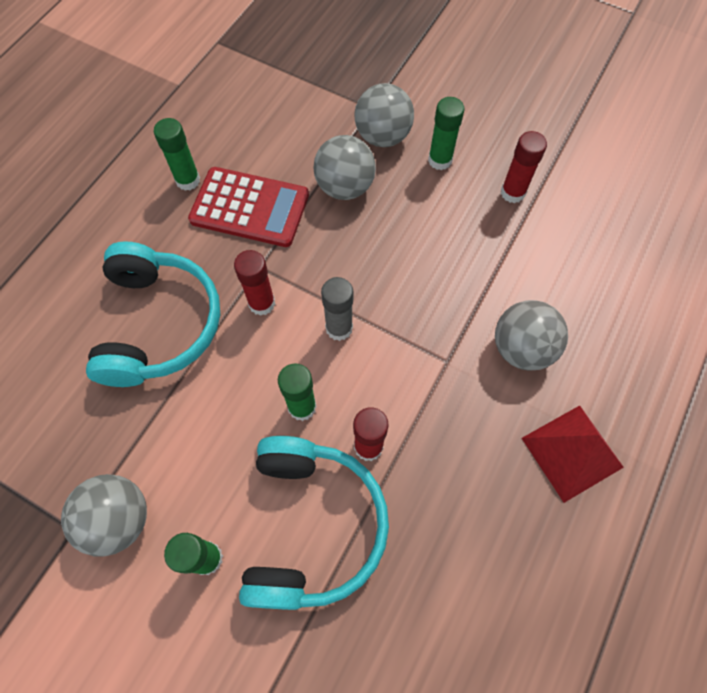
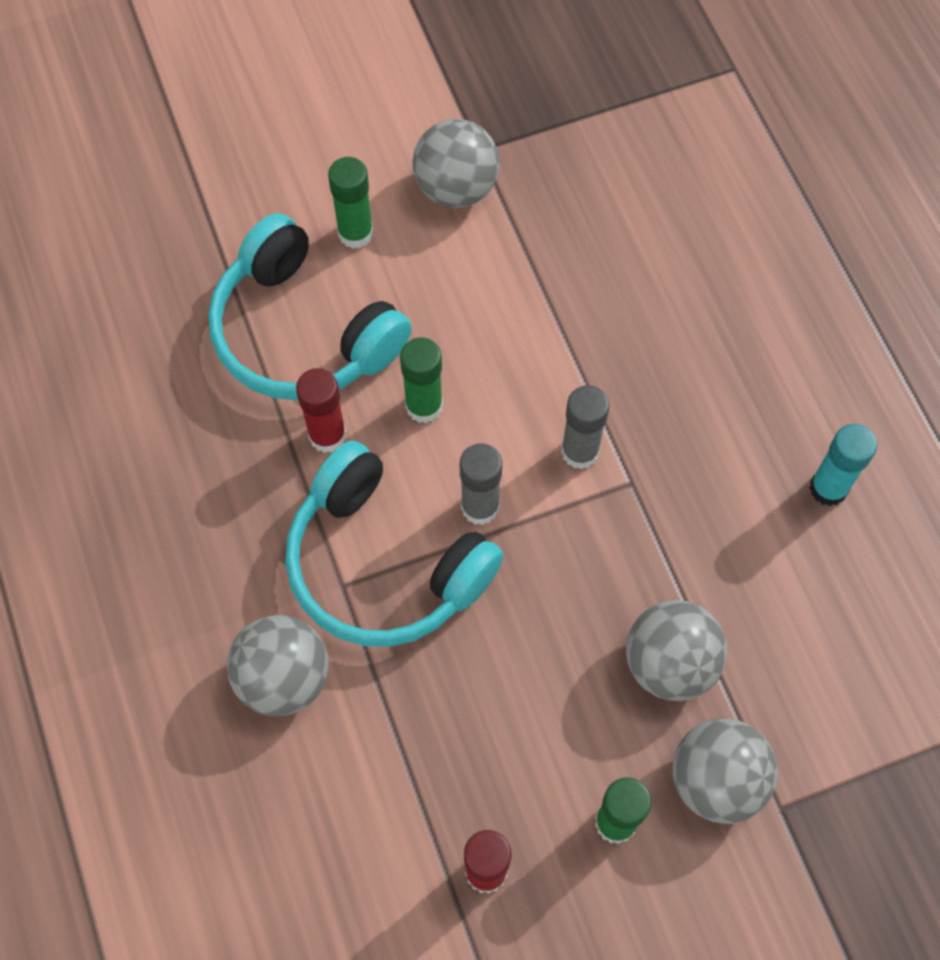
camera: 130 degrees right, 0 degrees up
turquoise headphones [86,241,220,387] -> turquoise headphones moved to [285,441,504,647]
green glue stick [154,118,200,191] -> turquoise glue stick [810,424,877,506]
red calculator [188,167,309,247] -> none
red glue stick [234,250,275,316] -> grey glue stick [561,385,610,469]
red pyramid [522,405,624,503] -> none

